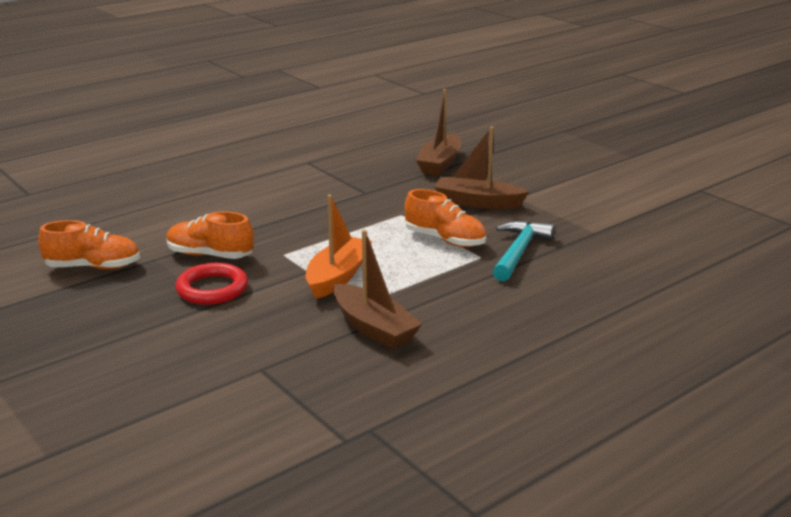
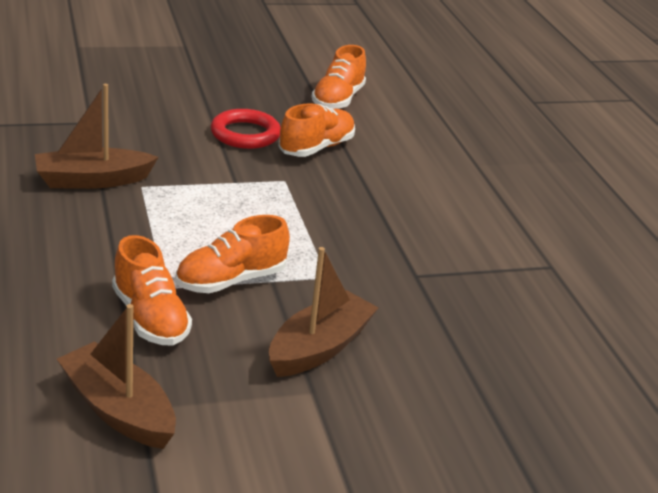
camera: 110 degrees right, 5 degrees up
orange boat [306,194,372,299] -> none
brown boat [416,89,461,176] -> brown boat moved to [57,304,176,449]
turquoise hammer [493,221,555,282] -> orange shoe [112,235,192,345]

